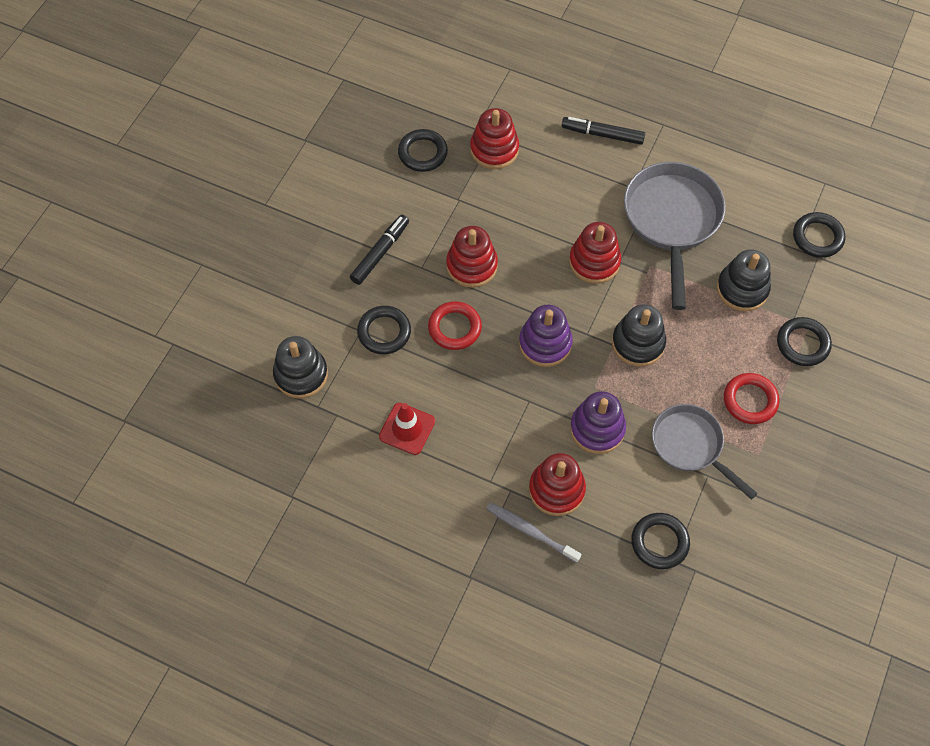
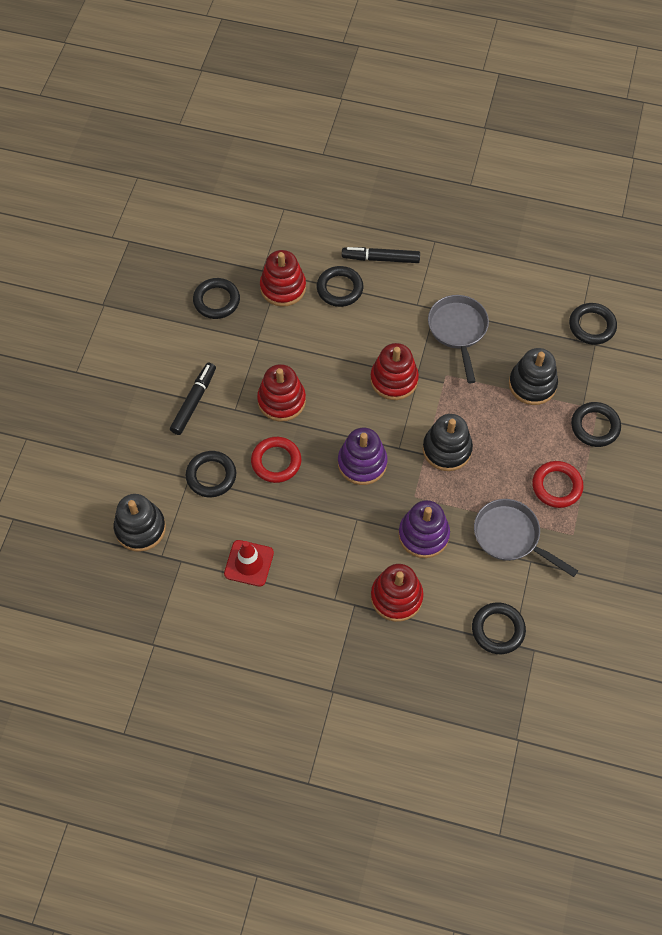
camera: 10 degrees left, 0 degrees up
grey toothbrush [486,502,581,563] -> none
grey pan [624,162,725,310] -> grey pan [428,295,489,383], size x0.65
none -> black ring [317,266,363,307]

